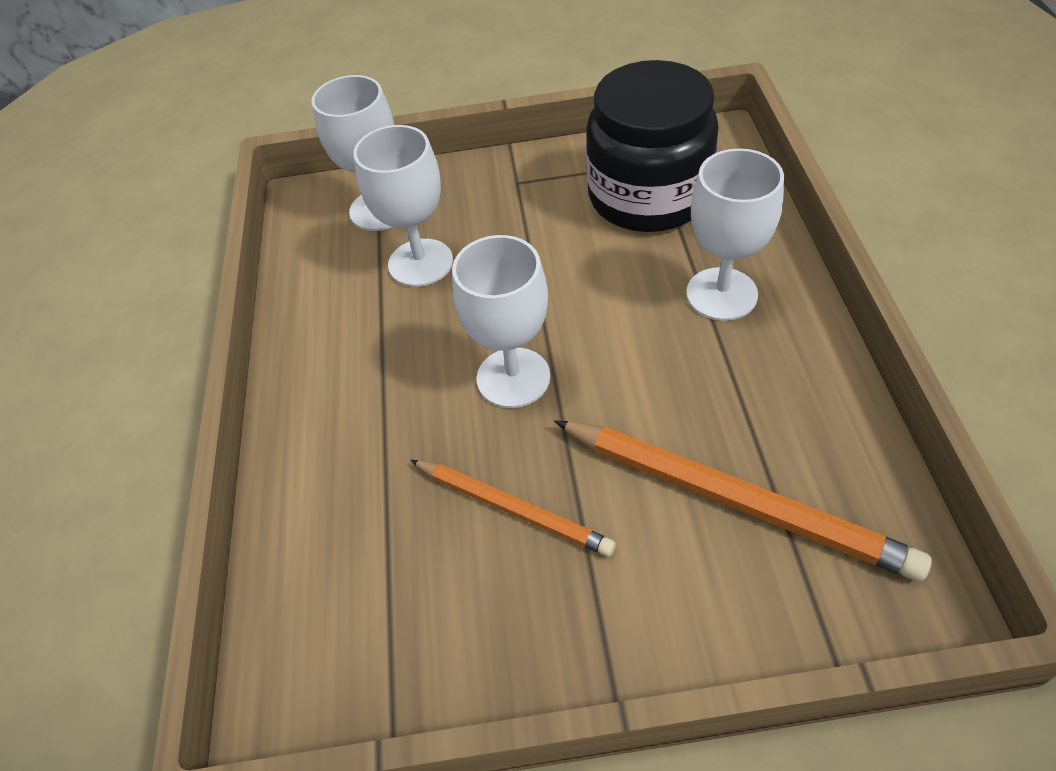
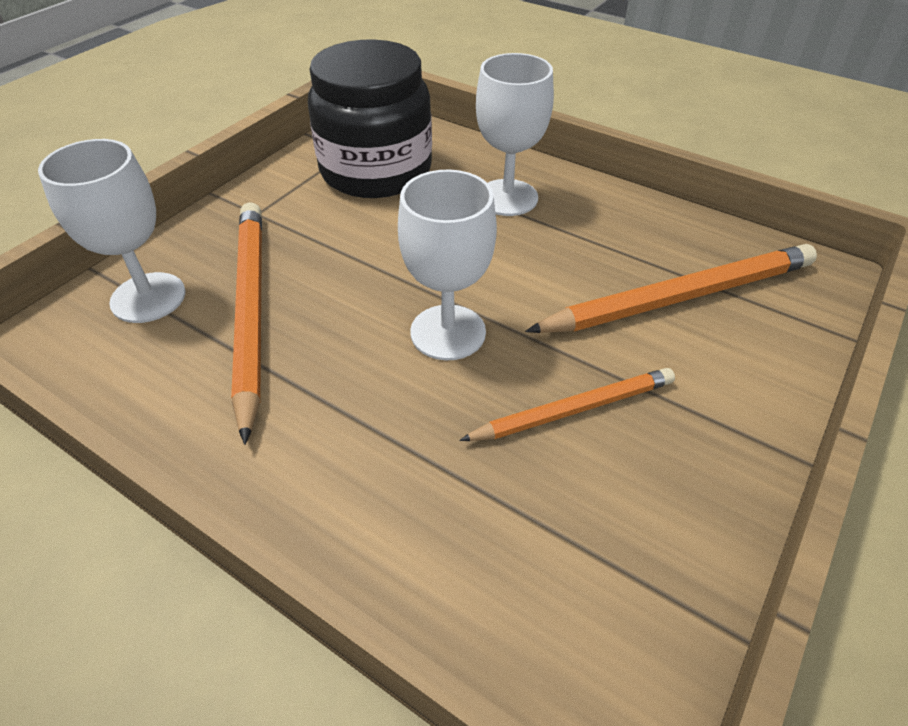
camera: 55 degrees left, 5 degrees down
white goblet [353,125,453,287] -> orange pencil [231,202,262,445]

